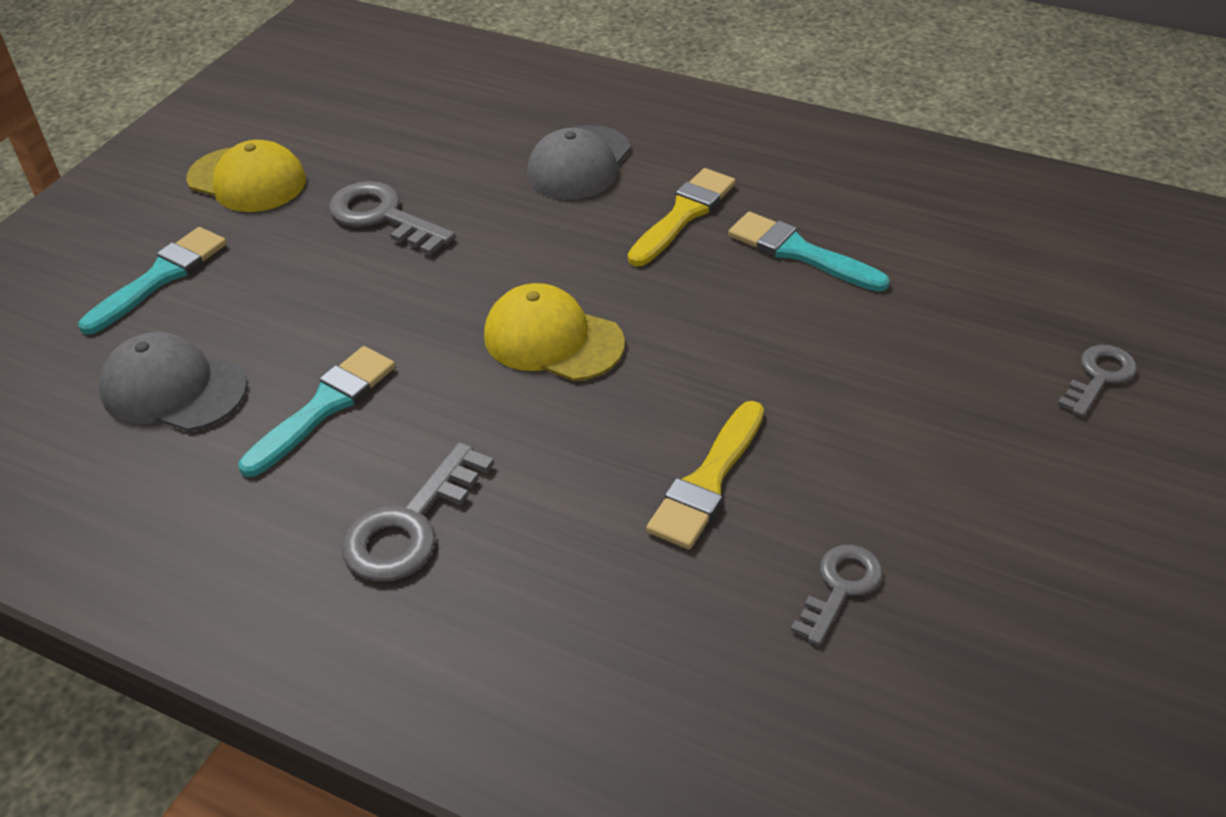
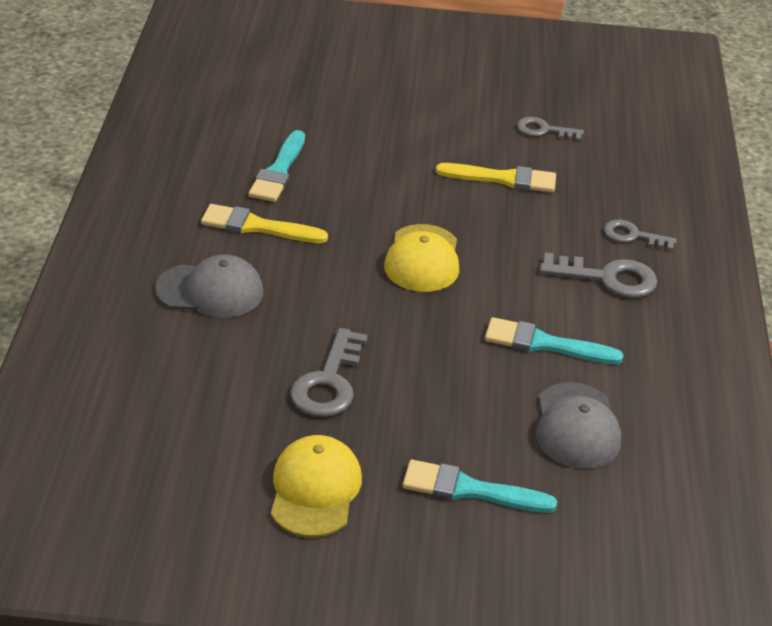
camera: 115 degrees left, 5 degrees down
grey key [1057,345,1137,417] -> grey key moved to [604,220,677,251]

